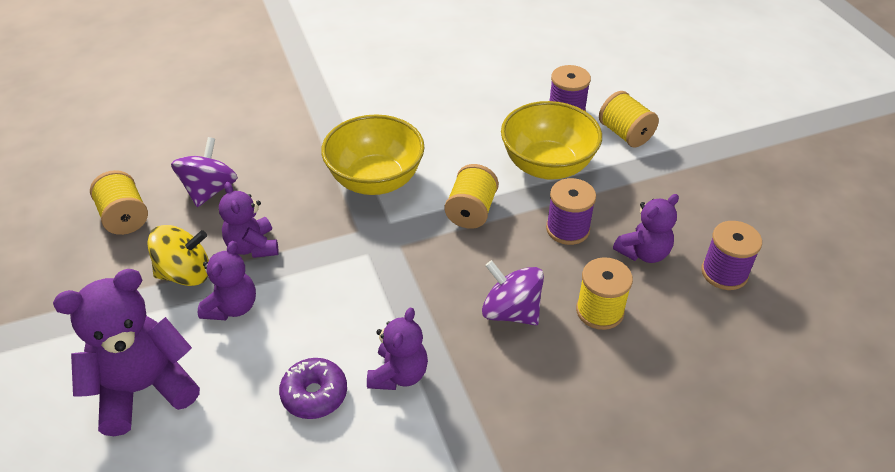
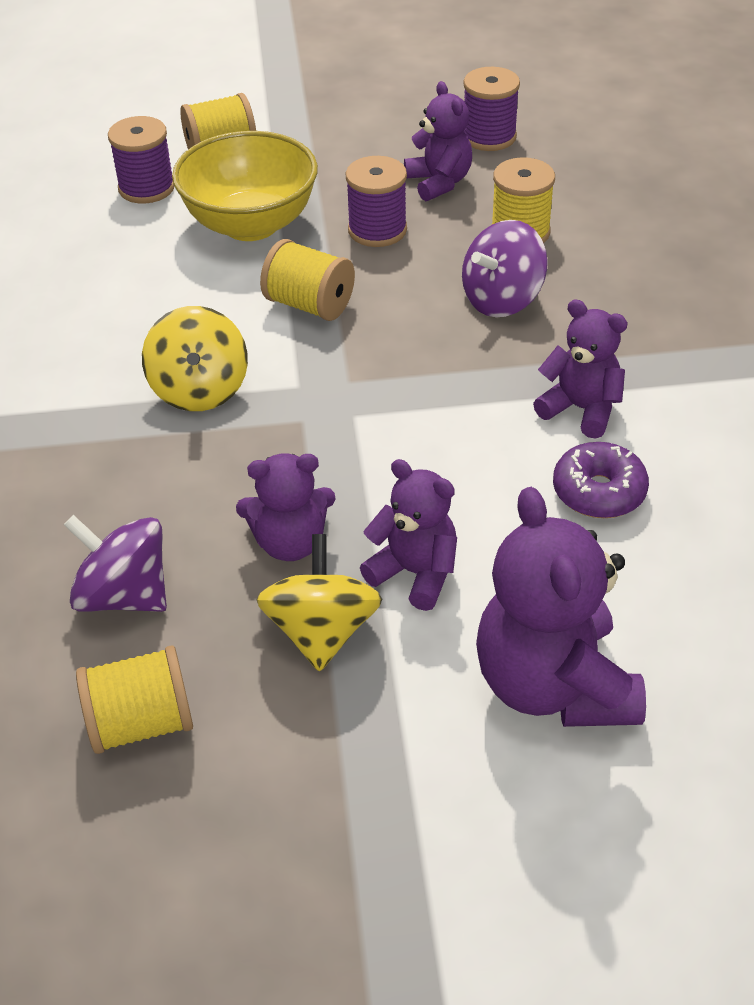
camera: 75 degrees left, 0 degrees up
yellow bowl [321,114,425,195] -> yellow spinning top [142,306,248,411]

